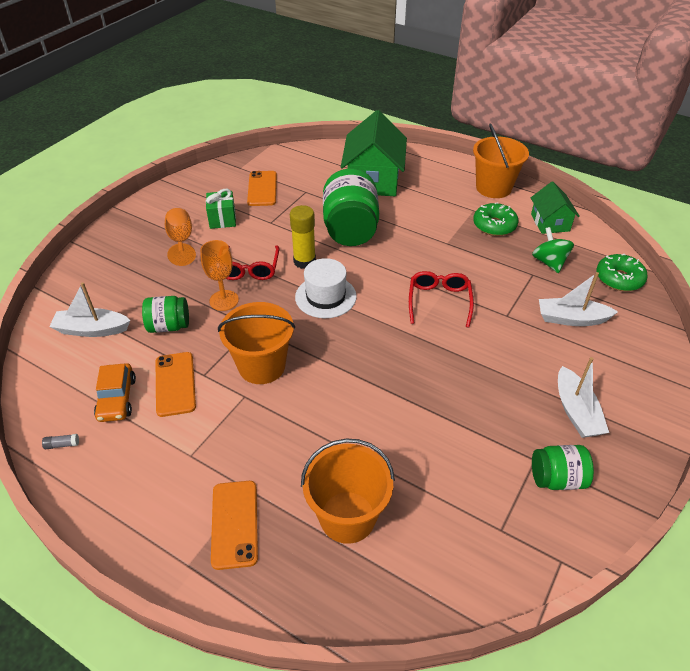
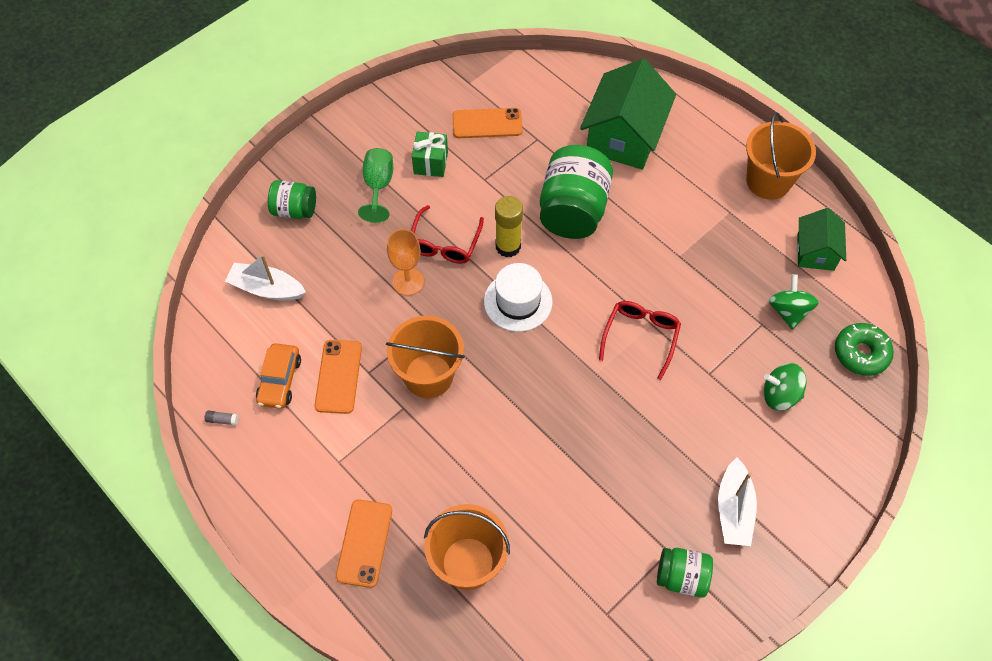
camera: 15 degrees right, 15 degrees up
green jar [142,296,189,333] -> green jar moved to [268,180,316,219]
orange goblet [165,208,196,266] -> green goblet [358,148,393,223]
orange phone [247,171,277,206] -> orange phone turned 75 degrees clockwise [452,108,523,138]
green donut [473,202,519,236] -> none
white boat [539,272,618,326] -> green spinning top [763,363,807,410]

